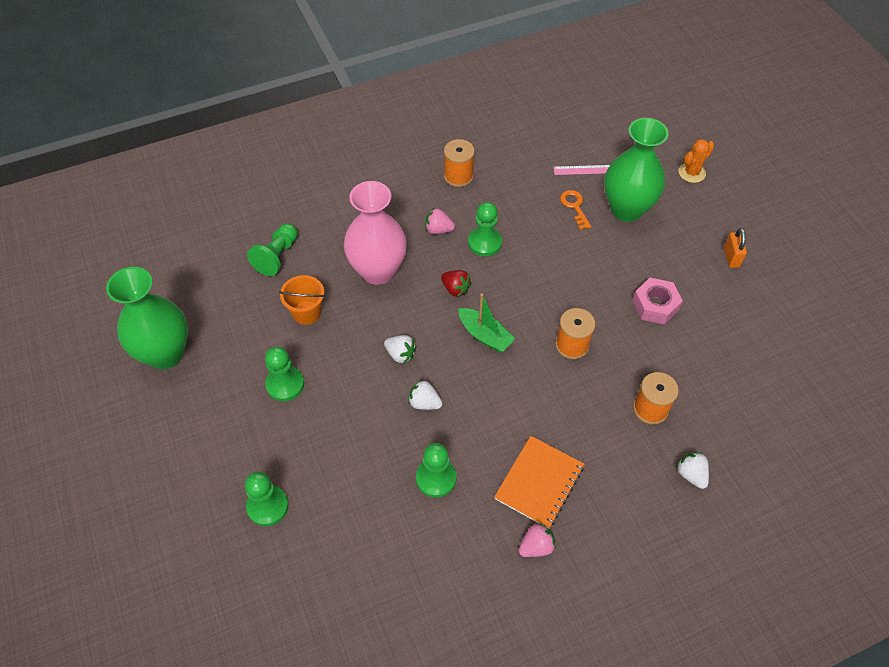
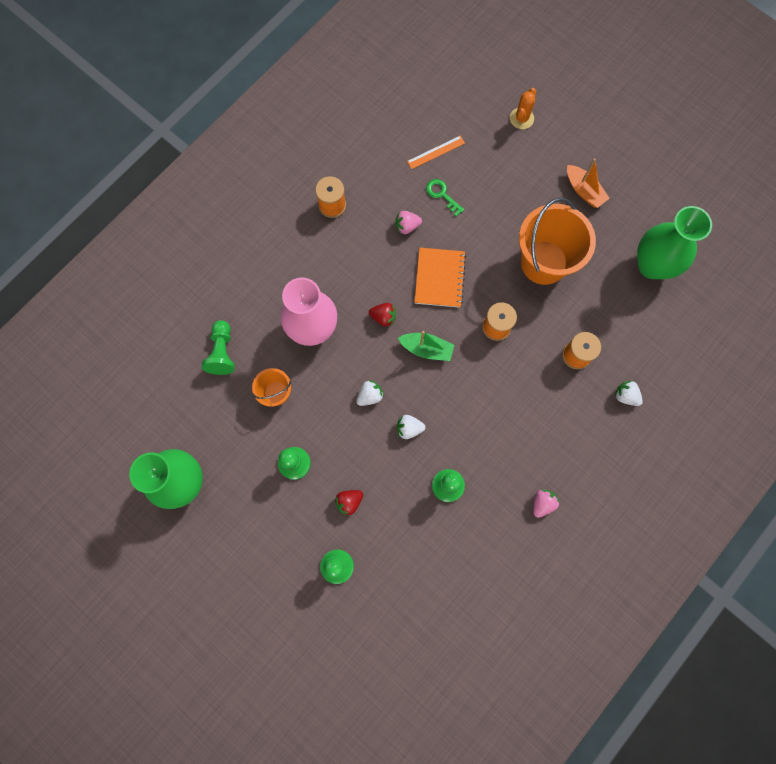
camera: 25 degrees left, 20 degrees up
white strawberry [384,335,416,364] -> white strawberry turned 45 degrees counterclockwise [356,380,384,406]
pink strawberry [425,208,455,234] -> pink strawberry moved to [396,211,422,234]
green pawn [468,202,502,256] -> none
orange notebook [494,436,584,529] -> orange notebook moved to [415,248,466,308]
pink ruler [553,165,610,175] -> orange ruler [407,136,465,169]
orange key [560,190,591,230] -> green key [426,179,464,217]
green vase [604,118,669,222] -> green vase moved to [637,206,712,279]
pink nut [632,278,683,325] -> orange bucket [519,198,596,285]
orange padlock [724,228,747,268] -> orange boat [567,158,610,208]
none -> red strawberry [335,490,363,516]

